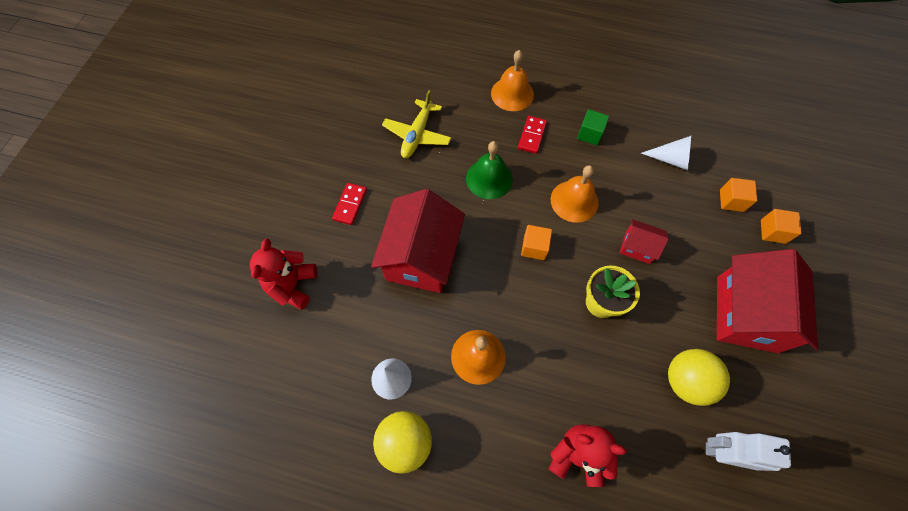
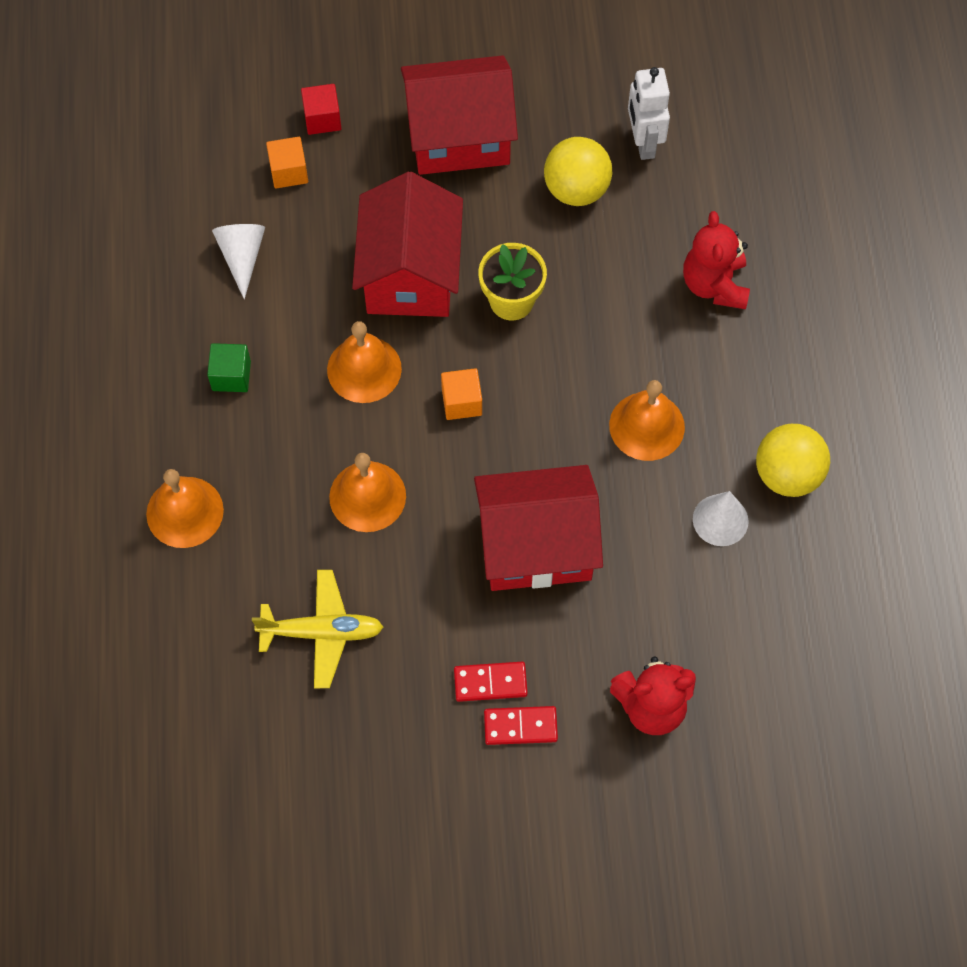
camera: 110 degrees left, 0 degrees up
green bell [466,141,513,199] -> orange bell [329,453,406,532]
red domino [518,116,547,154] -> red domino moved to [484,706,558,745]
red house [620,219,669,264] -> red house [352,172,463,317], size x2.10
orange cube [761,209,801,244] -> red cube [301,84,341,135]

